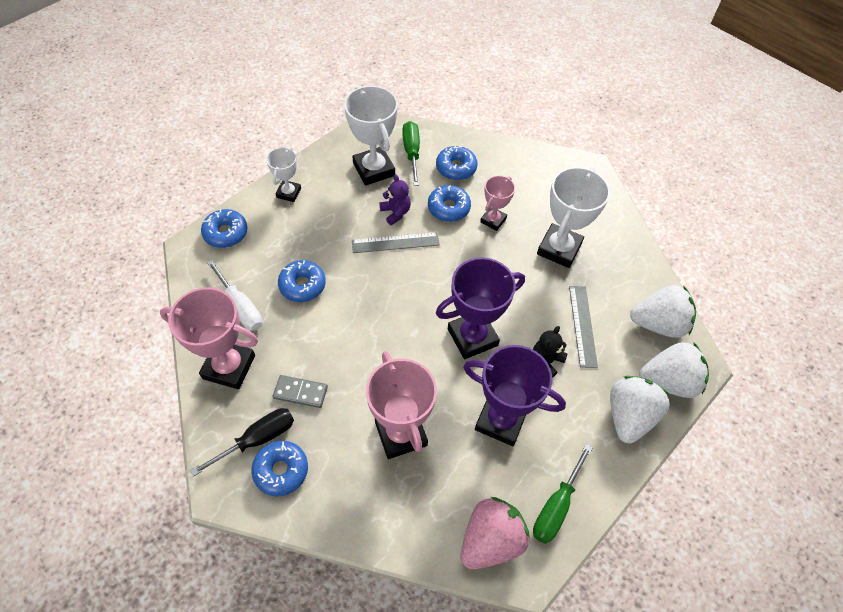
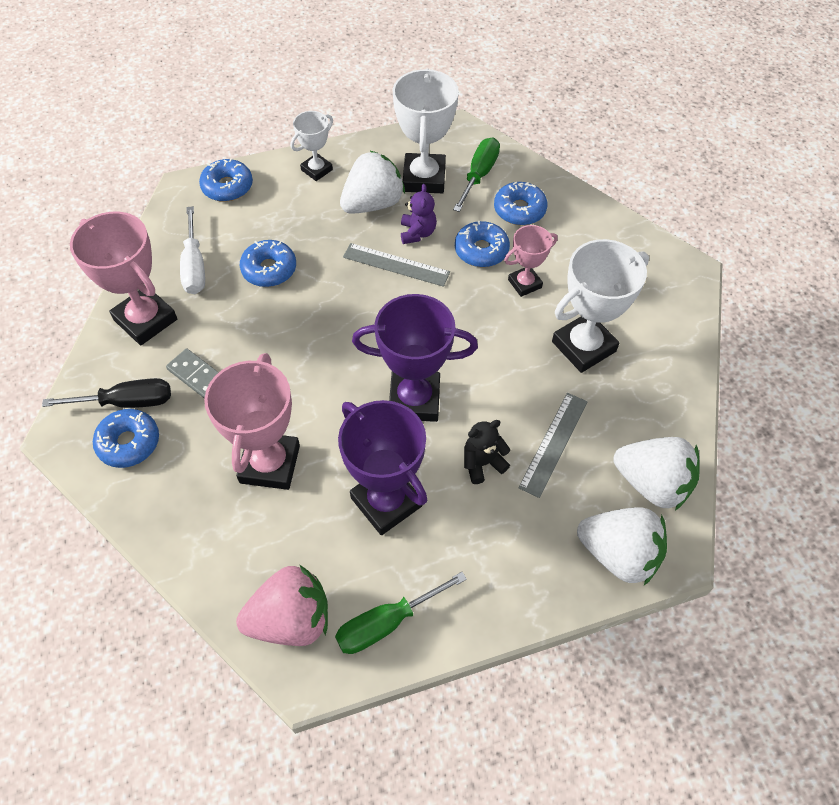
camera: 30 degrees right, 0 degrees up
white strawberry [610,376,670,443] -> white strawberry moved to [340,151,405,214]

